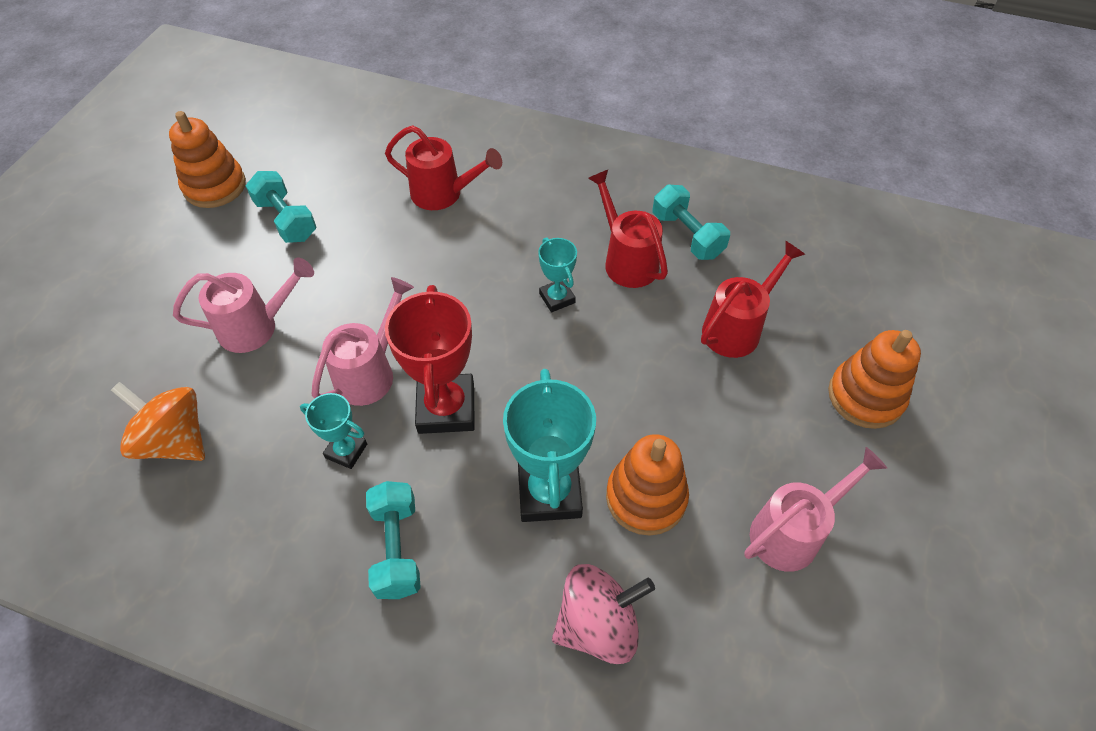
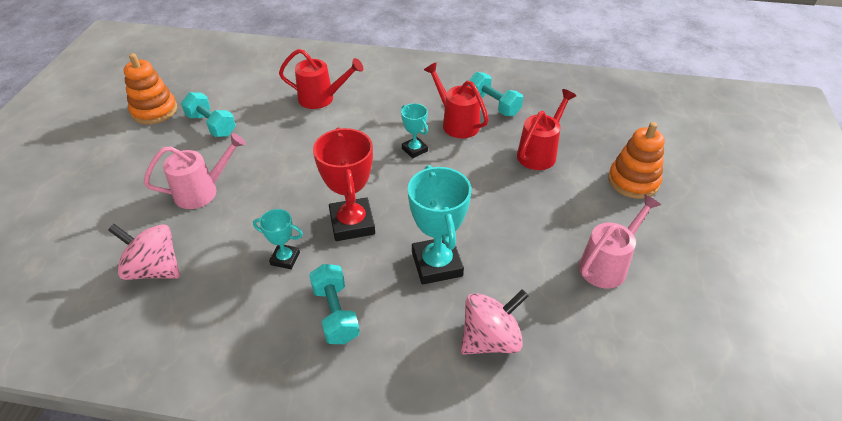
camera: 10 degrees left, 10 degrees down
orange spinning top [111,382,205,461] -> pink spinning top [108,224,180,280]
pink watering can [312,277,414,406] -> none
orange stacking toy [606,434,689,536] -> none

